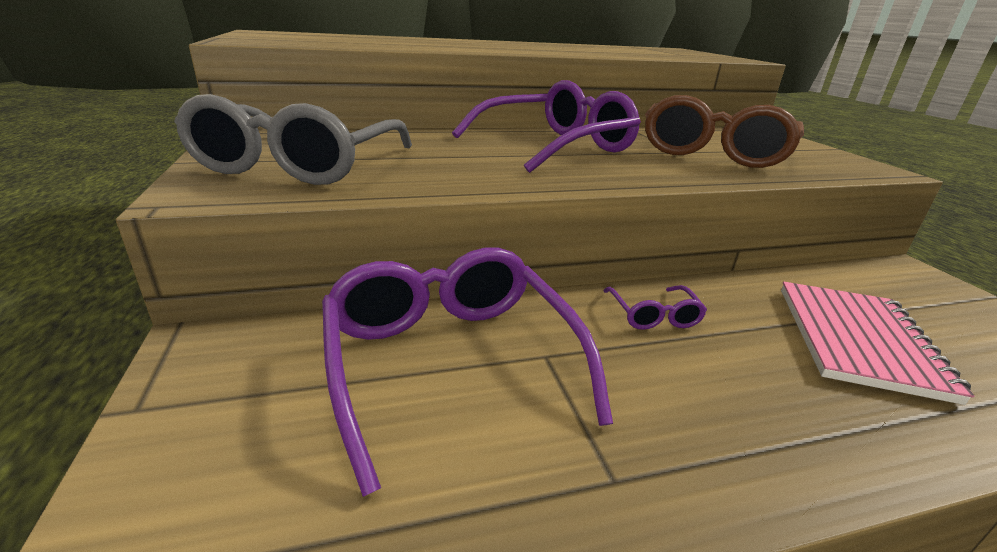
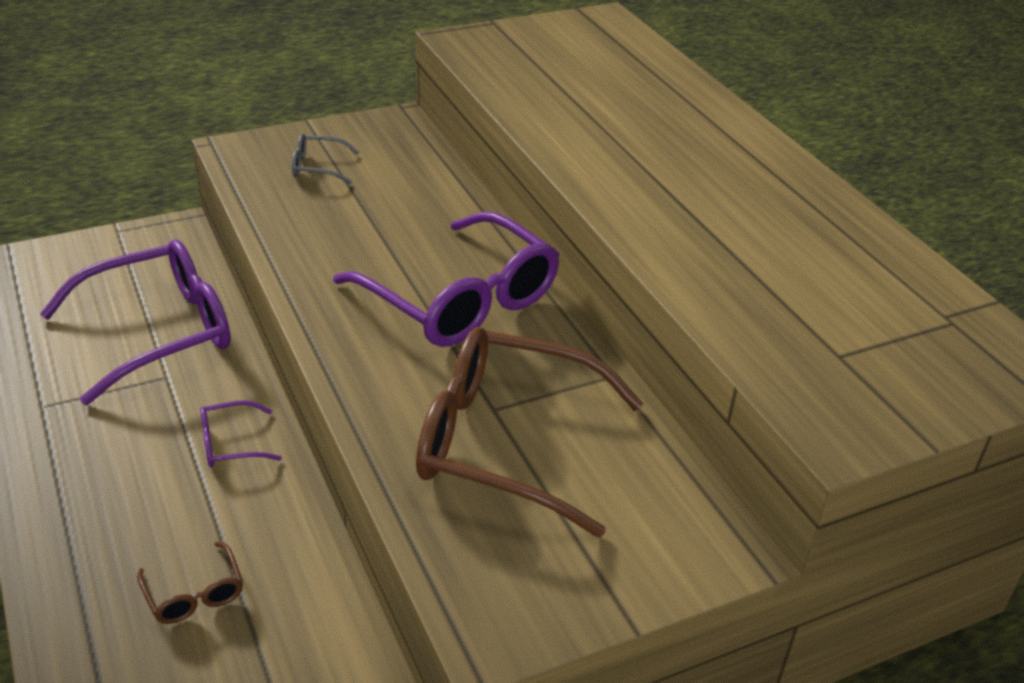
camera: 80 degrees right, 10 degrees up
grey glasses [174,94,412,185] -> grey glasses [292,133,359,184], size x0.43
pink notebook [781,282,975,405] -> brown glasses [137,541,243,624]

